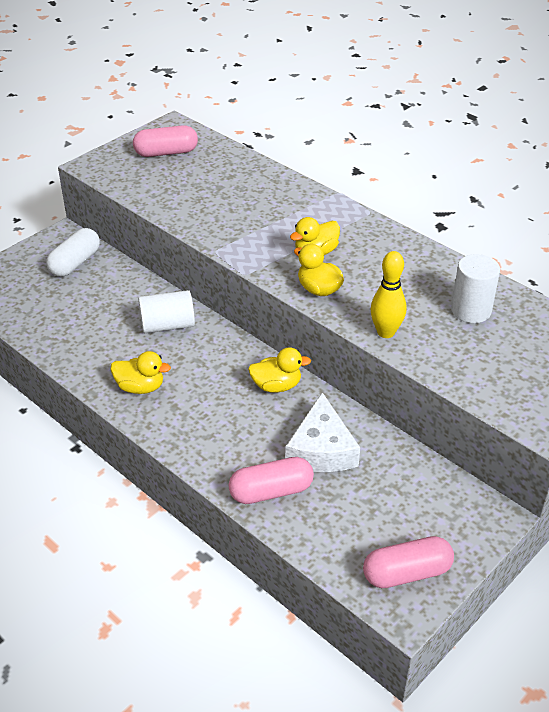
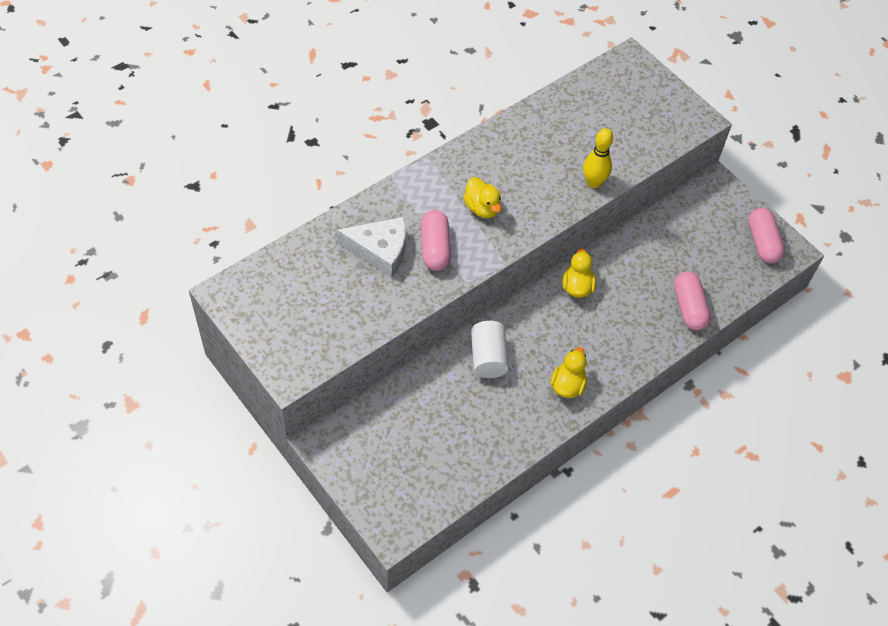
camera: 85 degrees left, 15 degrees up
white capsule [46,228,100,277] -> none
pink capsule [133,125,198,157] -> pink capsule moved to [421,210,451,271]
white cheese [285,392,360,472] -> white cheese moved to [337,217,406,278]
yellow duck [294,244,344,296] -> none
white cylinder [451,254,500,323] -> none

